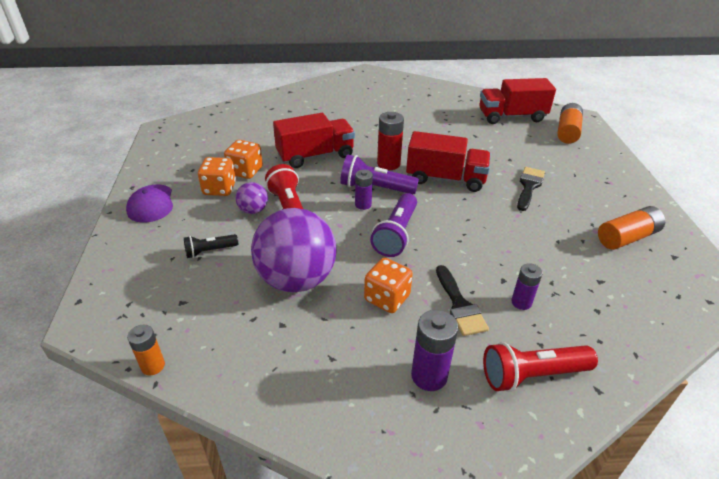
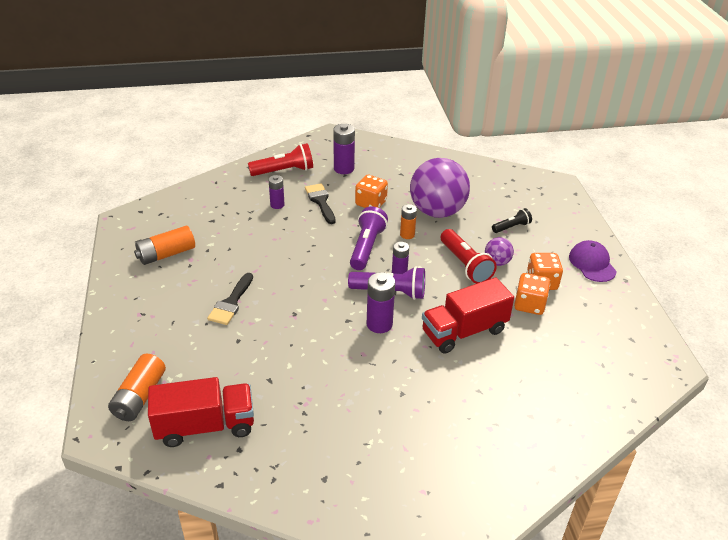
camera: 175 degrees right, 0 degrees up
orange battery [127,325,165,376] -> orange battery moved to [400,204,417,239]
red battery [377,112,404,170] -> purple battery [367,272,395,333]
red truck [406,131,491,192] -> none

